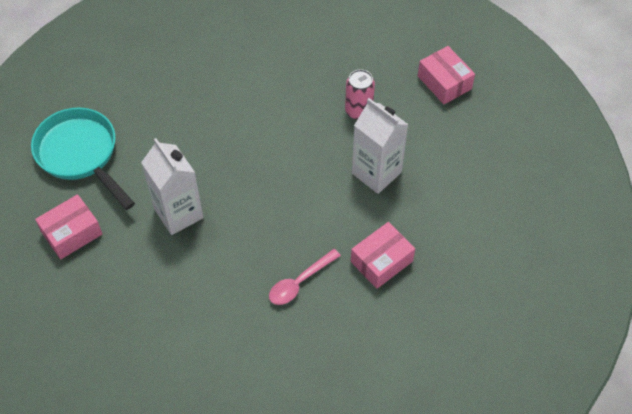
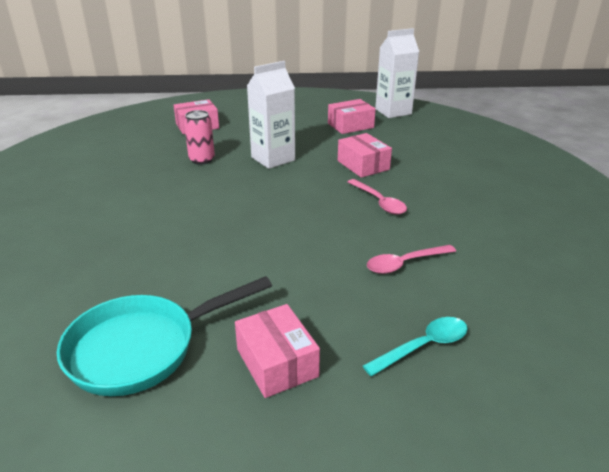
camera: 80 degrees left, 25 degrees down
white carton [141,138,204,235] -> white carton moved to [375,28,419,118]
none -> pink box [328,99,376,134]
none -> turquoise spoon [363,317,468,376]
none -> pink spoon [367,245,456,274]

